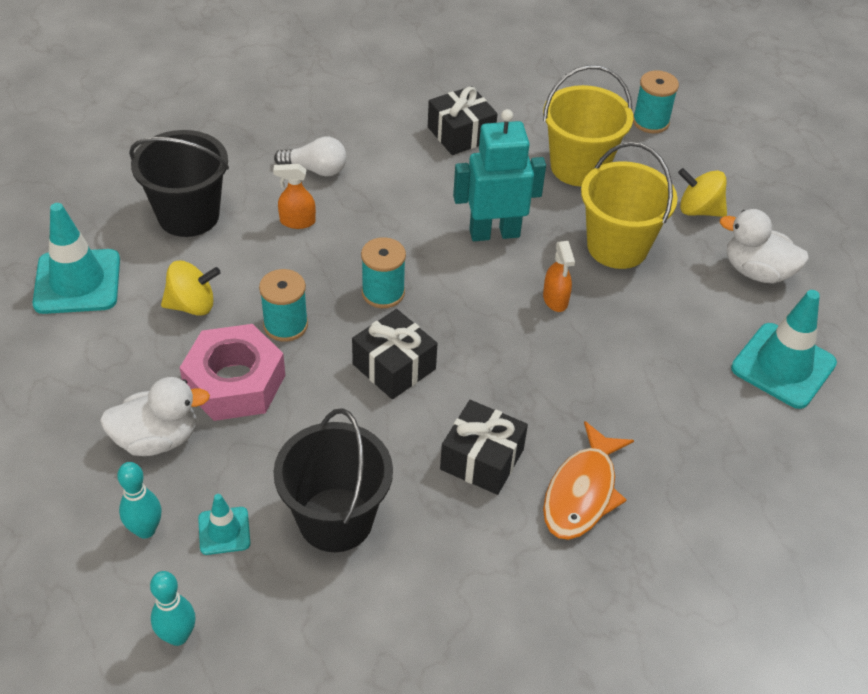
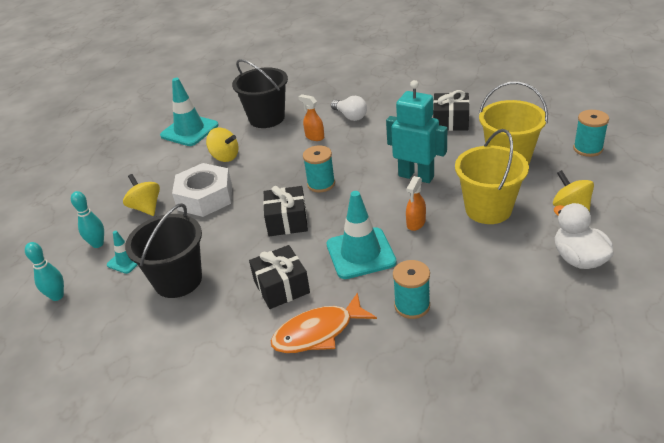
camera: 45 degrees right, 10 degrees down
white duck [100,377,210,456] -> yellow spinning top [123,174,160,216]
pink nut [180,324,285,421] -> white nut [172,163,232,217]
turquoise spool [259,269,308,342] -> turquoise spool moved to [393,260,430,319]
turquoise traffic cone [731,290,837,409] -> turquoise traffic cone moved to [326,191,397,279]

